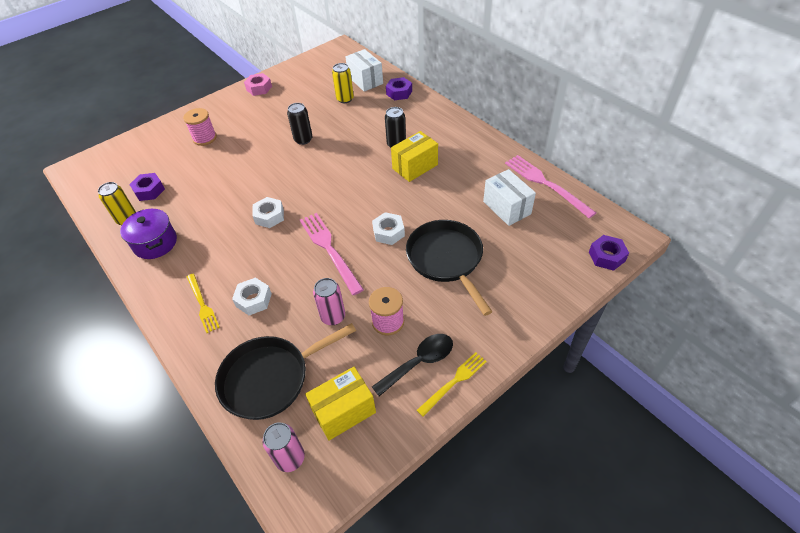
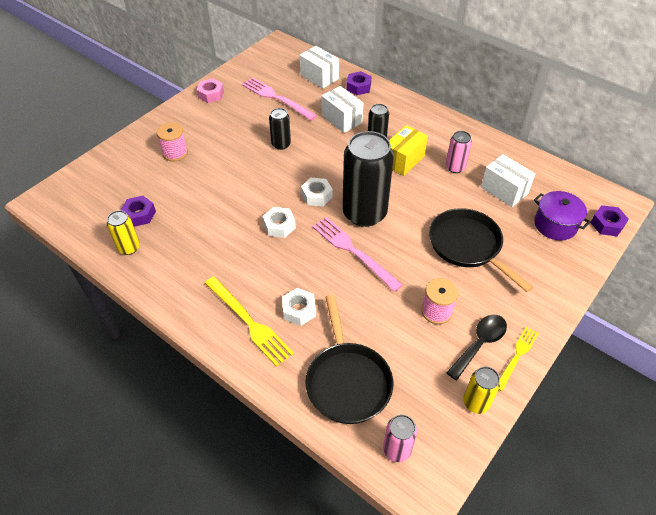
camera: 15 degrees left, 0 degrees up
purple pot [120,209,177,259] -> purple pot moved to [534,191,591,240]
yellow fork [187,274,220,333] -> yellow fork [205,276,294,367], size x1.60
black pan [215,323,356,420] -> black pan turned 60 degrees counterclockwise [305,295,393,424]
yellow box [305,367,376,441] -> none
pink can [313,278,345,325] -> pink can moved to [446,131,472,173]
yellow can [332,63,354,103] -> yellow can moved to [463,367,501,414]
white nut [372,212,405,245] -> white nut moved to [301,178,333,207]
pink fork [505,155,596,218] -> pink fork moved to [242,78,317,120]
none -> white box [321,86,363,133]
none -> black can [342,131,394,227]

